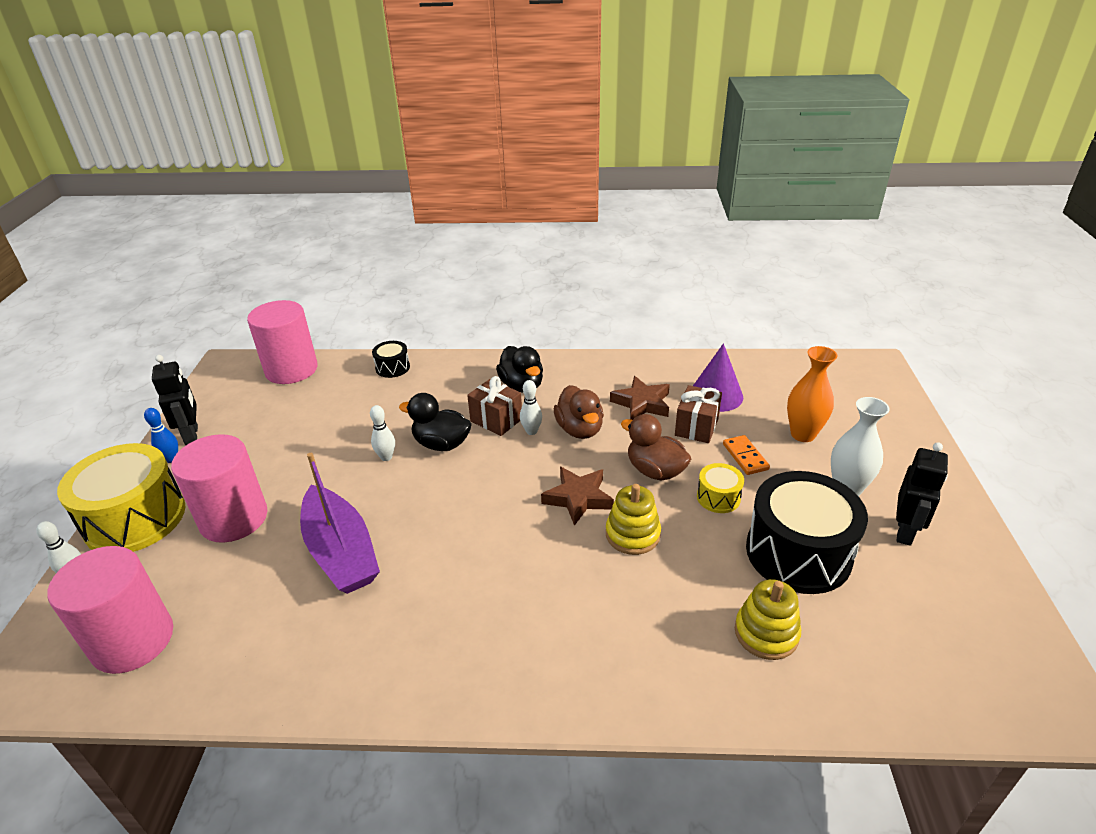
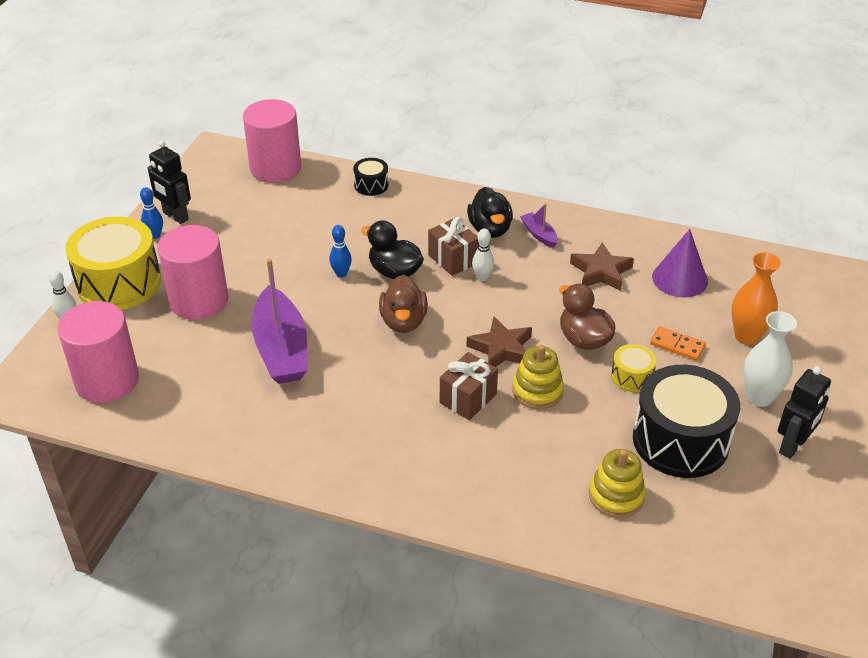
camera: 15 degrees right, 5 degrees up
black robot [152,355,198,445] -> black robot turned 135 degrees clockwise [147,140,191,224]
white bowling pin [370,405,395,461] -> blue bowling pin [329,225,352,277]
brown duck [554,385,604,439] -> brown duck moved to [379,275,428,333]
brown gift [675,385,722,443] -> brown gift moved to [440,352,498,420]
orange domino [723,435,770,475] -> orange domino turned 60 degrees counterclockwise [650,326,706,361]
none -> purple boat [520,203,558,248]

